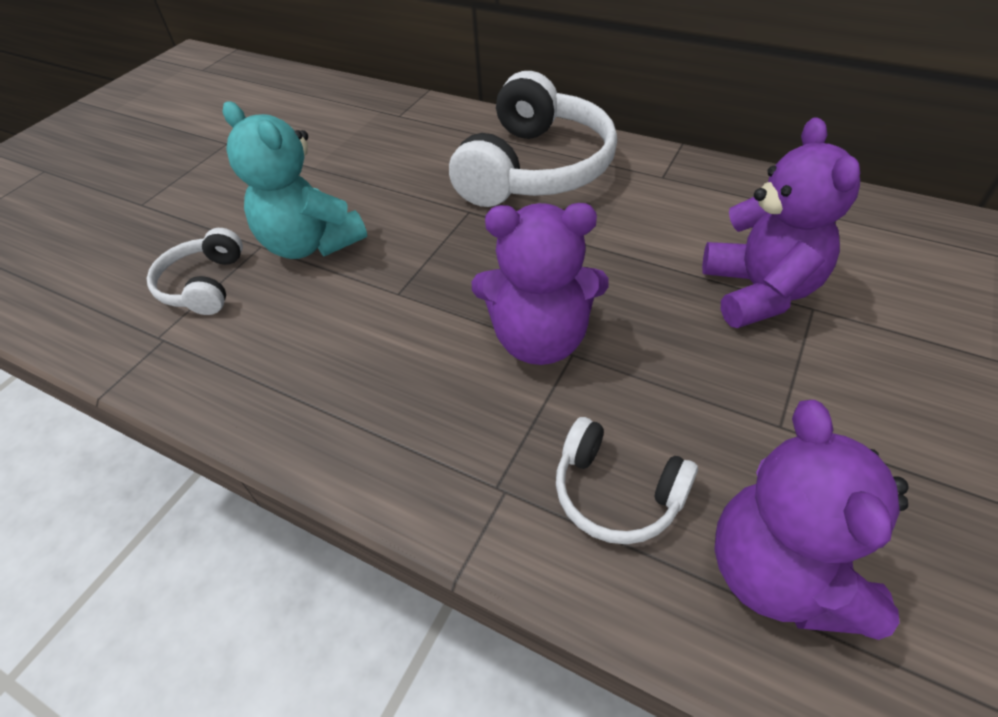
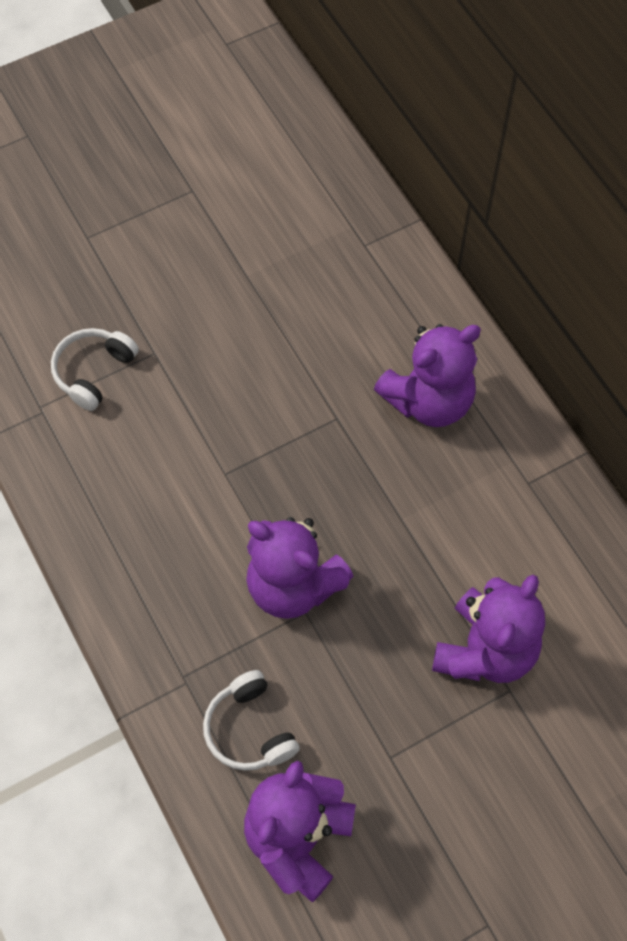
camera: 30 degrees right, 15 degrees up
turquoise teddy bear [222,101,367,259] -> none
white headphones [449,71,617,207] -> purple teddy bear [374,324,481,427]

